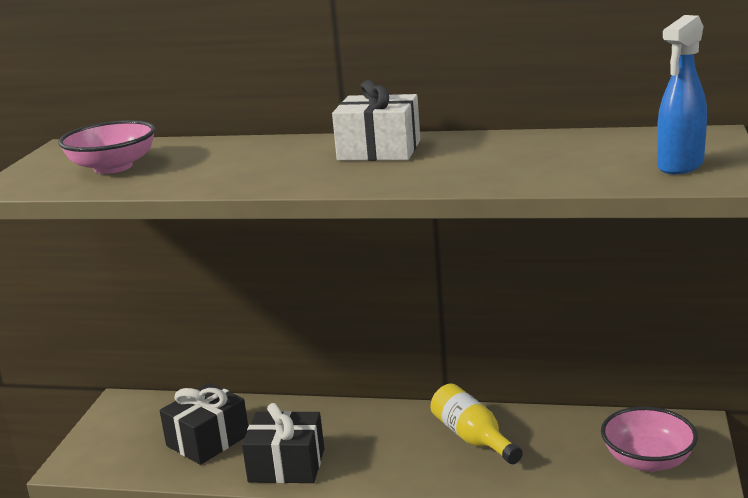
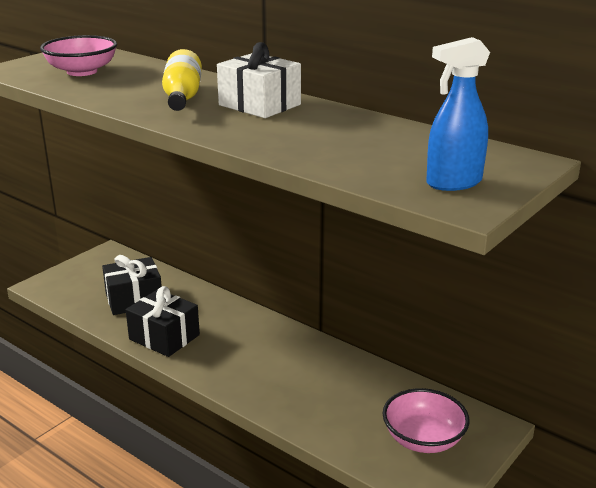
camera: 25 degrees right, 5 degrees up
yellow bottle [430,384,523,464] -> yellow bottle moved to [162,49,202,111]

